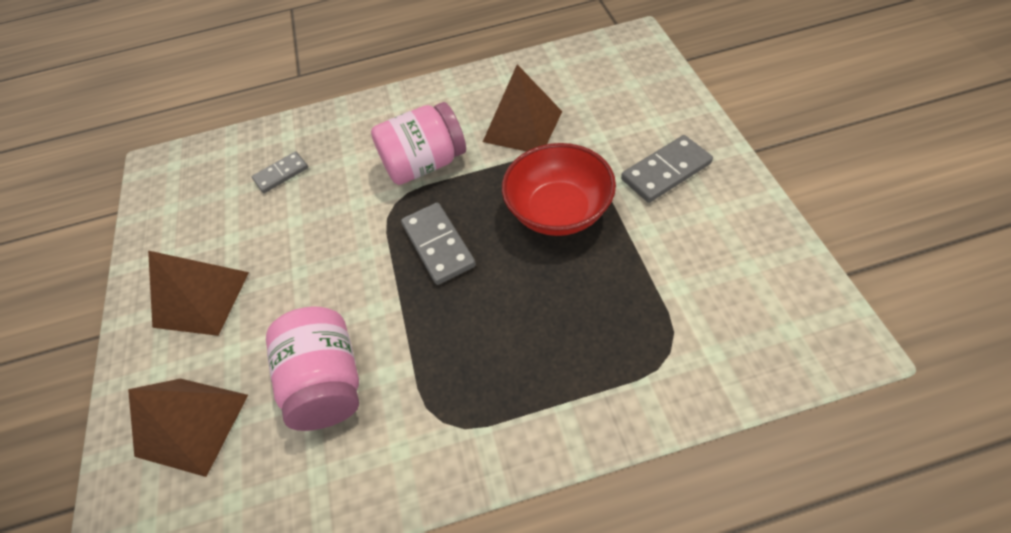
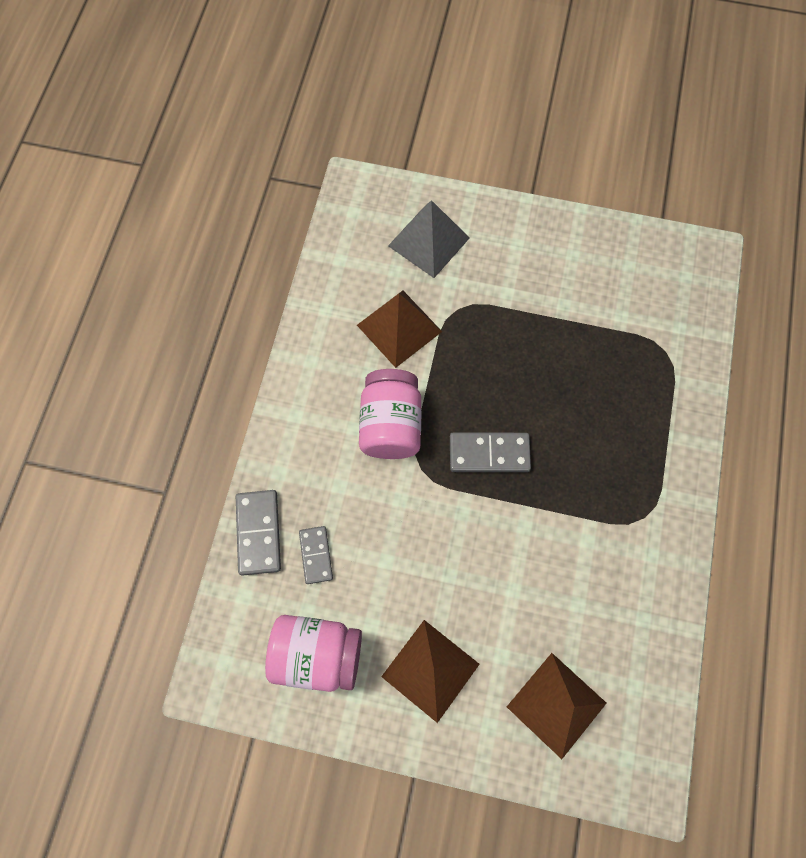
camera: 70 degrees left, 15 degrees up
pink jar [266,307,359,431] -> pink jar moved to [265,615,362,692]
red bowl [502,143,616,236] -> none
grey domino [621,135,713,203] -> grey domino moved to [236,490,281,576]
none -> grey pyramid [388,200,470,278]

